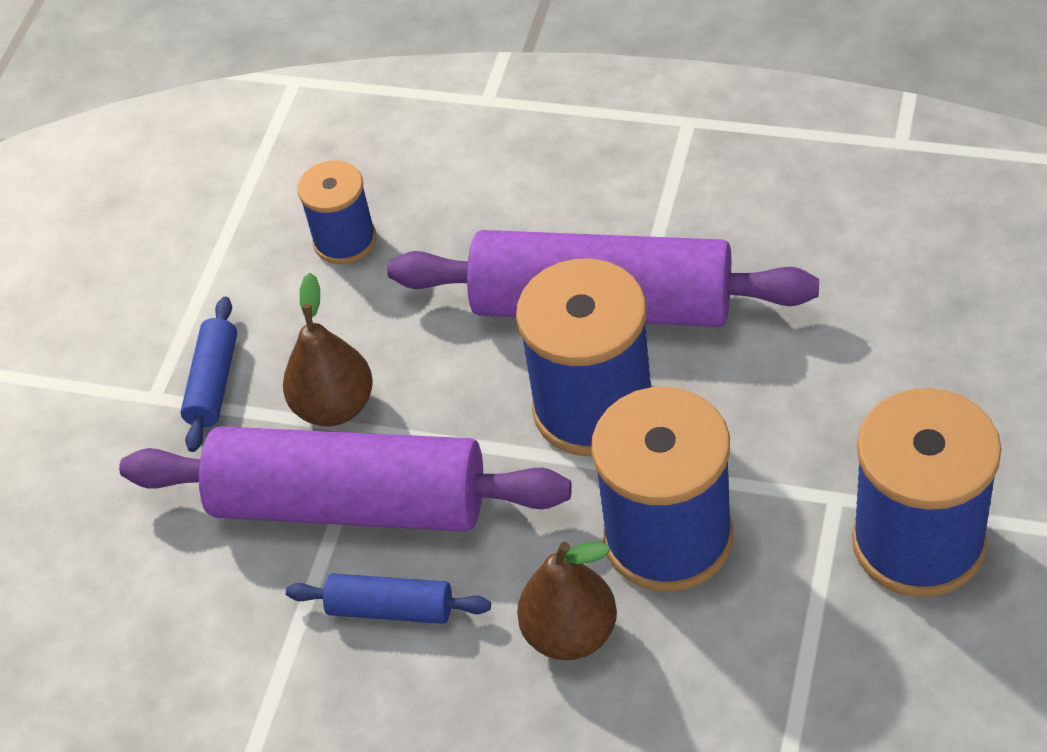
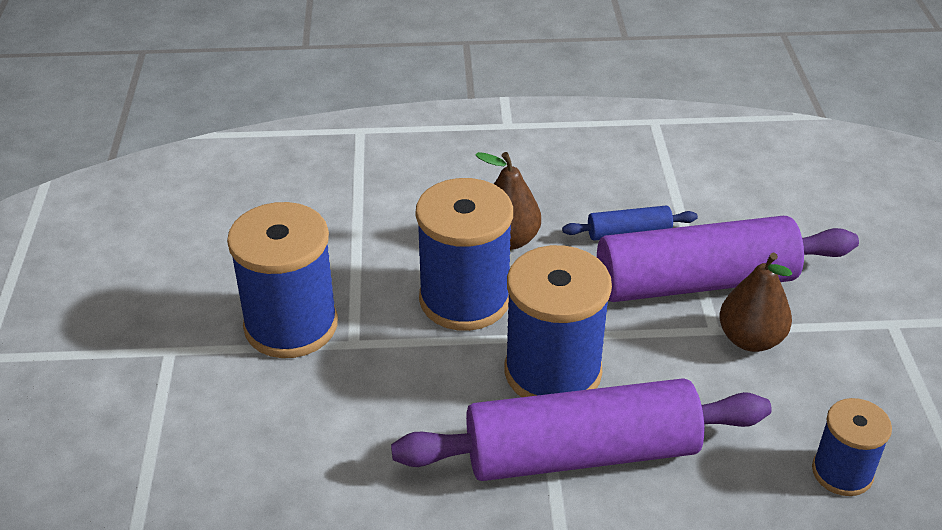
camera: 155 degrees right, 10 degrees down
blue rolling pin [181,297,237,452] -> none

